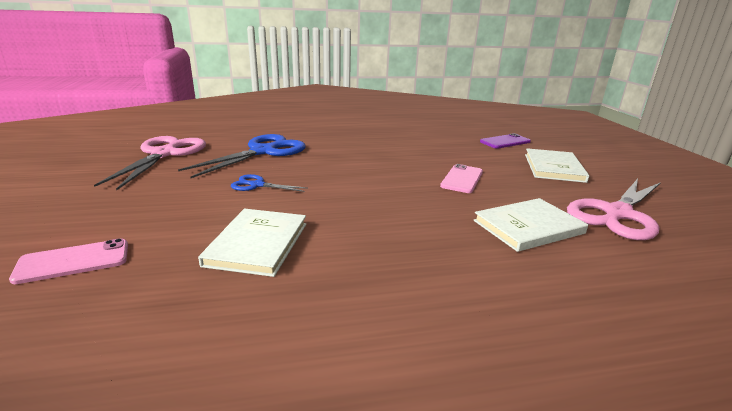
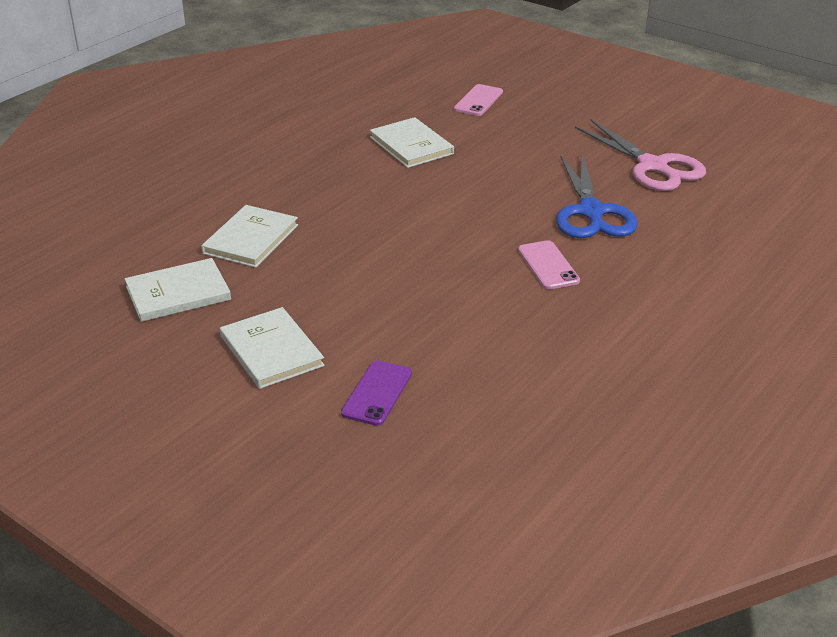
camera: 140 degrees right, 10 degrees up
blue scissors [231,174,308,192] -> none
pink phone [440,164,483,193] -> pink phone moved to [518,240,580,289]
pink scissors [567,179,661,240] -> white book [125,258,231,322]

